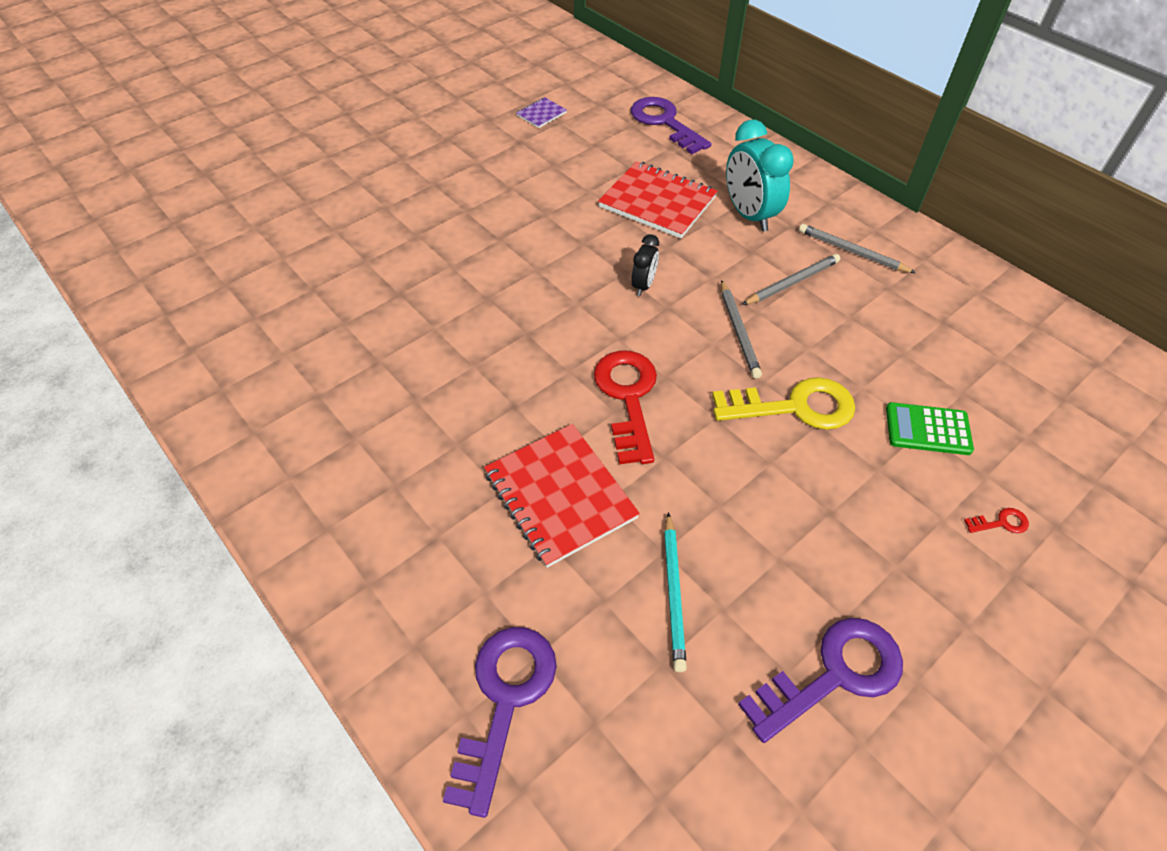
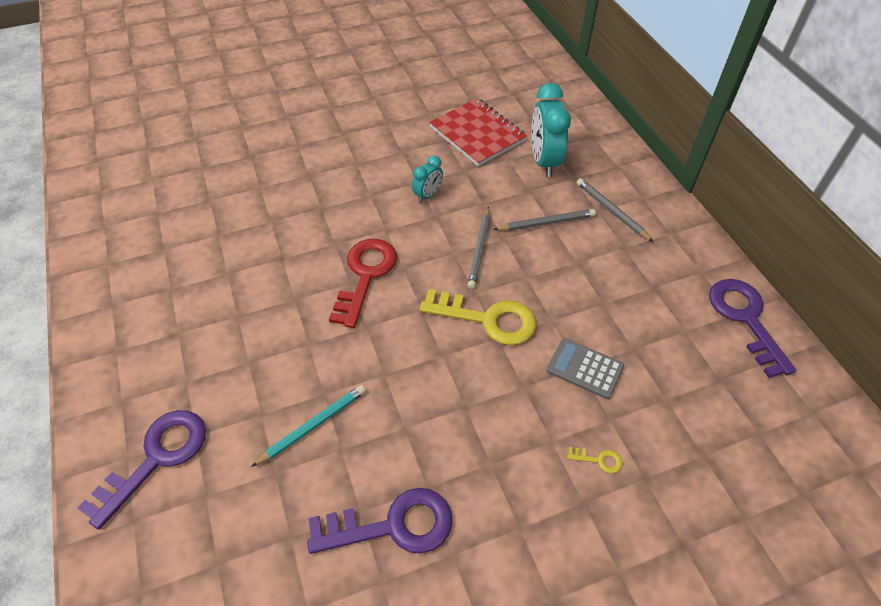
camera: 20 degrees right, 0 degrees up
red notebook [484,424,640,568] -> none
purple notebook [516,97,567,128] -> none
purple key [631,97,711,154] -> purple key moved to [709,279,796,378]
black clock [631,234,659,296] -> turquoise clock [412,155,443,202]
turquoise pencil [664,512,687,672] -> turquoise pencil turned 150 degrees counterclockwise [251,385,366,467]
green calculator [886,402,974,455] -> grey calculator [547,338,624,399]
red key [964,508,1029,533] -> yellow key [567,447,623,473]

